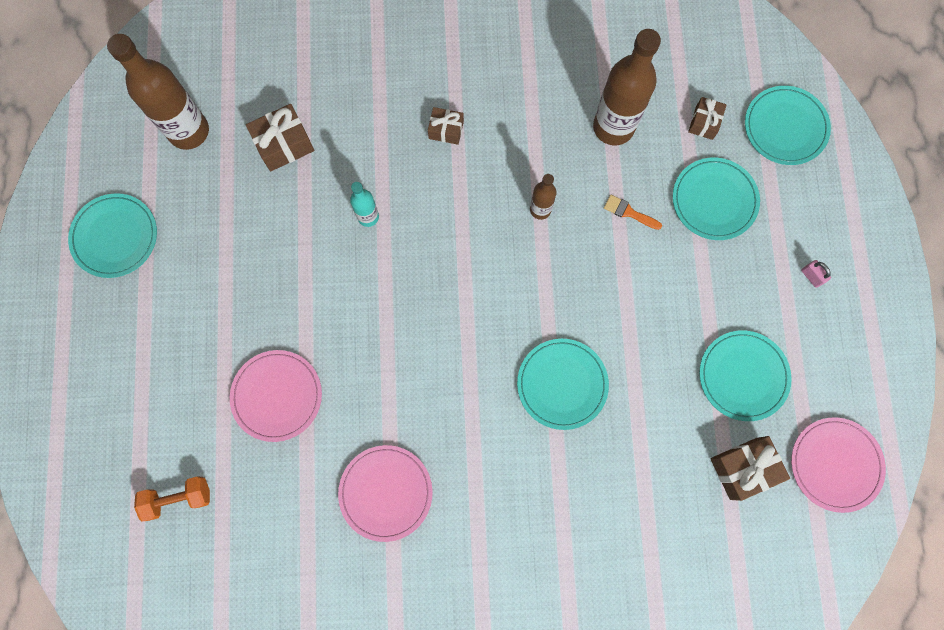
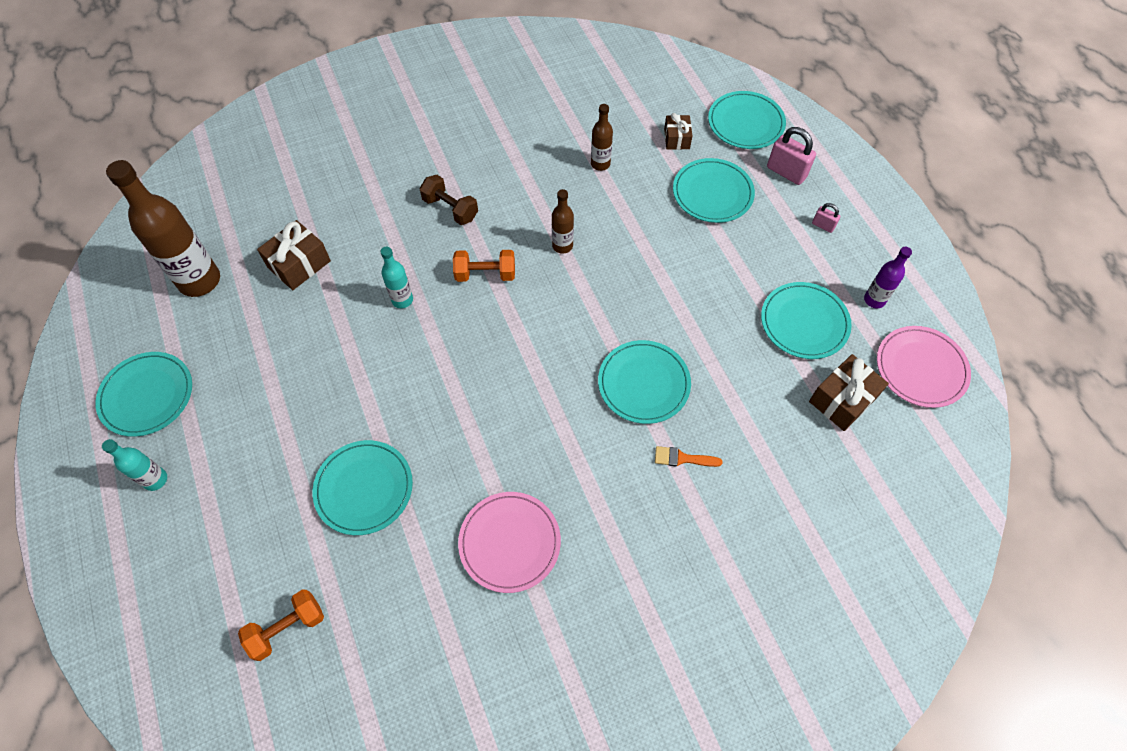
camera: 20 degrees left, 15 degrees down
pink plate [230,350,322,442] -> turquoise plate [312,440,413,535]
brown gift [428,107,464,145] -> brown dumbbell [419,175,478,225]
brown bottle [593,29,661,145] -> brown bottle [591,104,613,171], size x0.50
orange brush [604,195,662,230] -> orange brush moved to [655,446,722,467]
none -> turquoise bottle [102,439,167,491]
none -> orange dumbbell [453,250,515,282]
none -> pink padlock [767,127,816,185]
none -> purple bottle [864,247,912,308]

